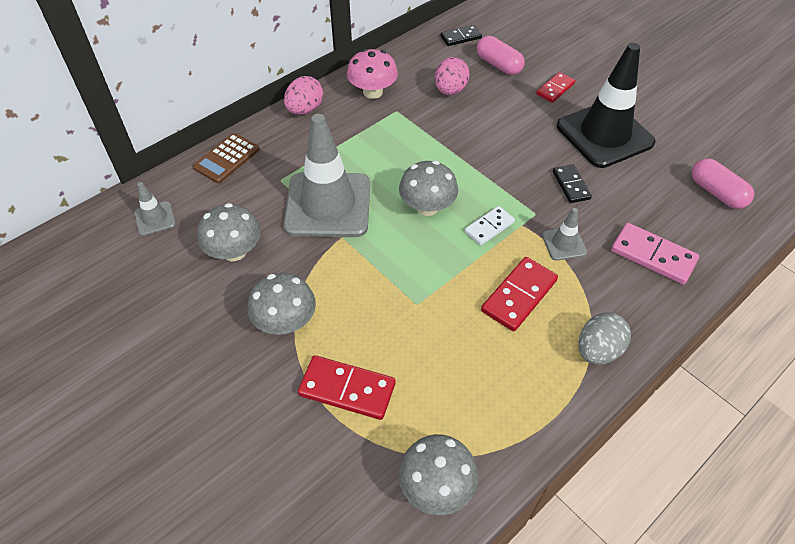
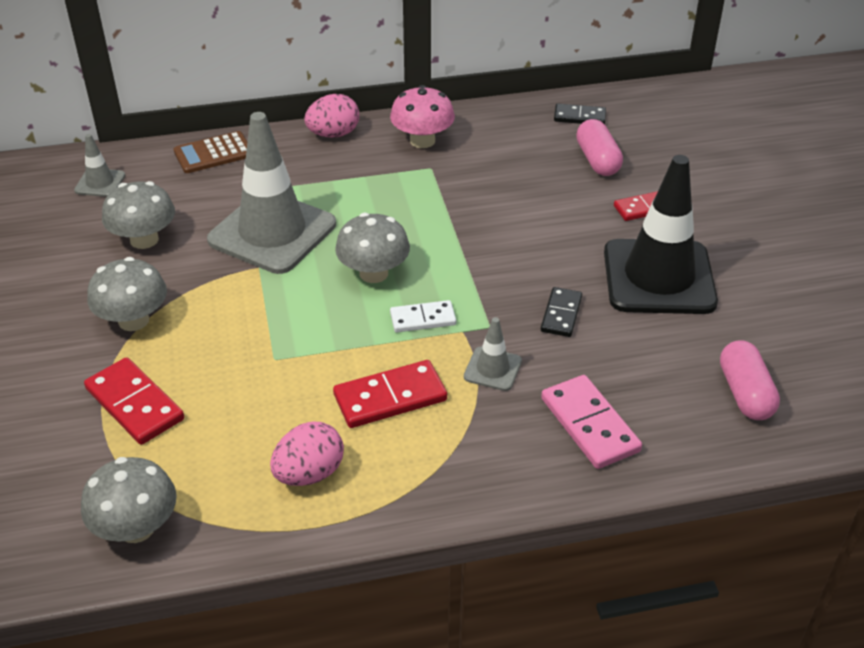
camera: 30 degrees right, 10 degrees down
pink egg [435,57,469,95] -> pink egg moved to [270,422,344,486]
grey egg [579,312,631,365] -> none

